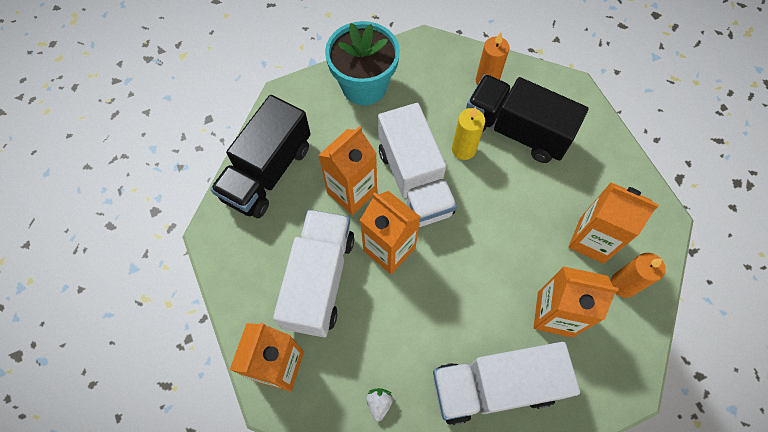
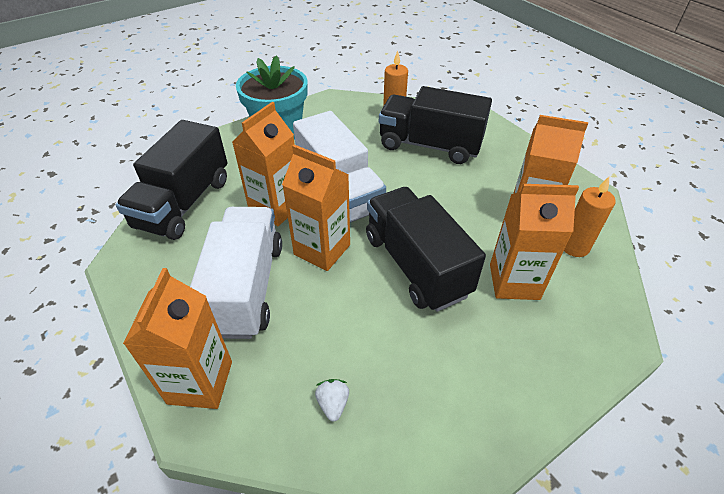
camera: 10 degrees left, 20 degrees down
white truck [433,342,580,425] -> none
yellow candle [452,107,485,160] -> none
none -> black truck [366,187,486,312]

